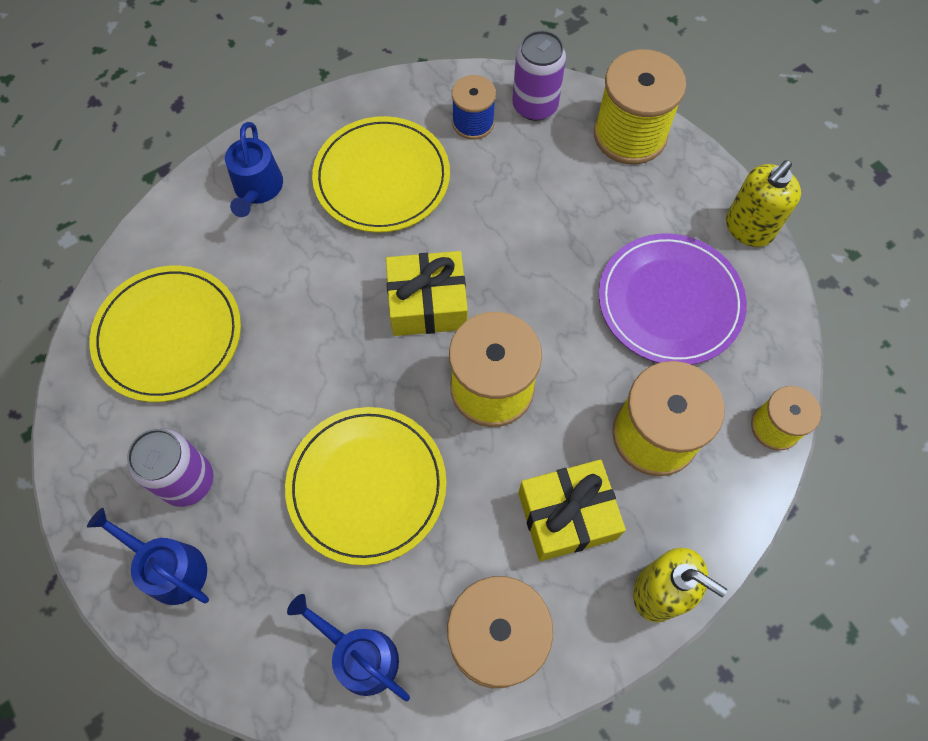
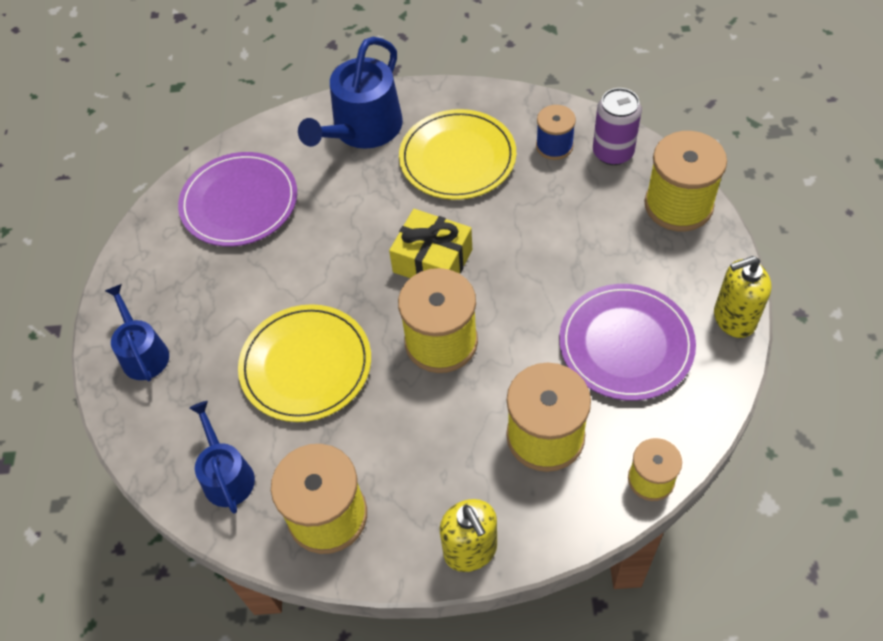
camera: 35 degrees right, 10 degrees down
yellow plate [89,266,241,402] -> purple plate [178,152,297,247]
purple can [127,429,214,507] -> none
blue watering can [225,122,283,217] -> blue watering can [298,37,403,149], size x1.66
yellow gift [518,459,626,561] -> none

